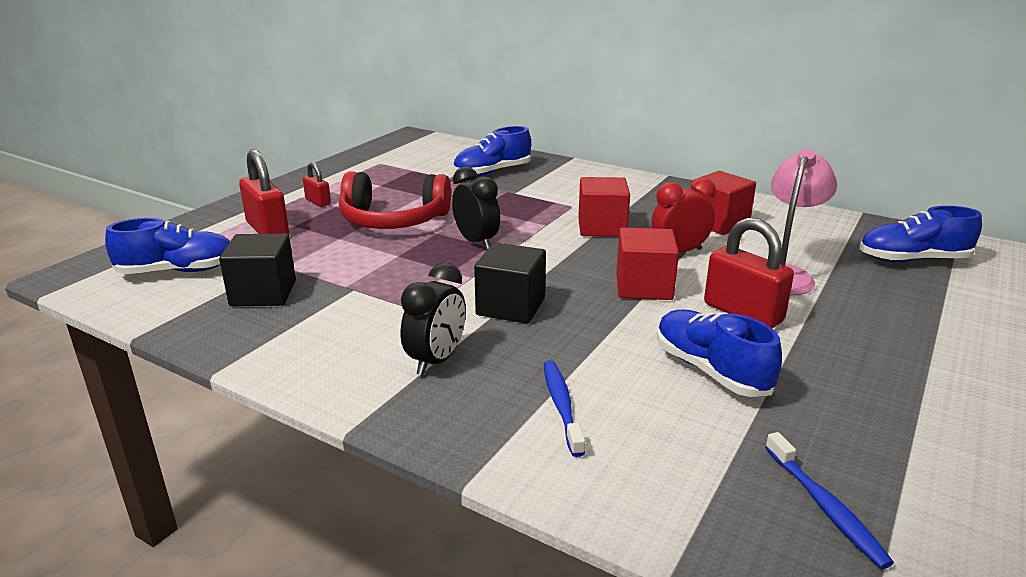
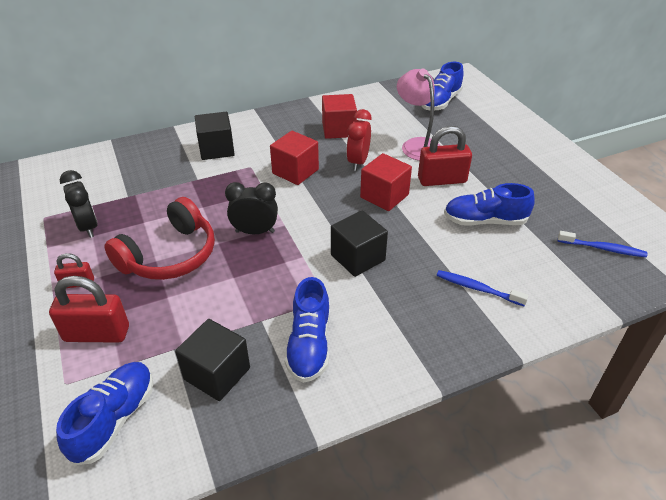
camera: 55 degrees left, 15 degrees up
black clock [401,263,466,376] -> black clock moved to [60,170,98,238]
blue shoe [453,126,531,177] -> blue shoe moved to [284,277,330,383]
none -> black cube [195,112,235,160]

